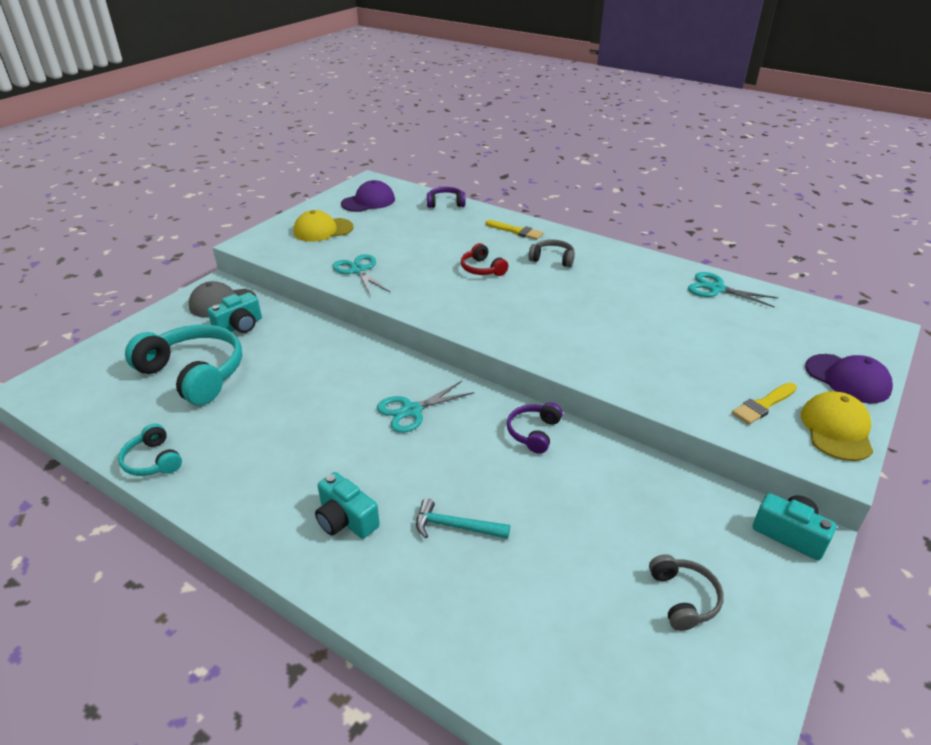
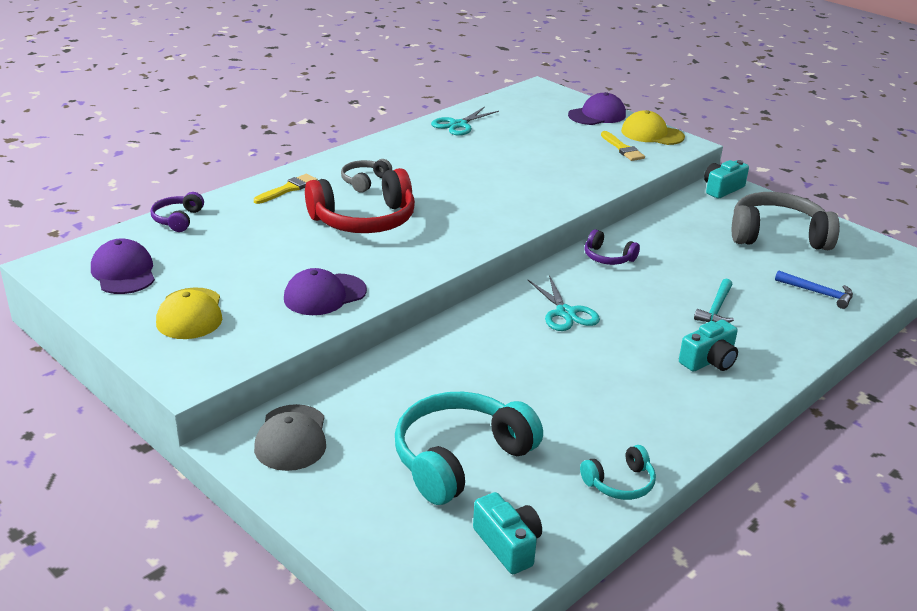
camera: 80 degrees left, 5 degrees down
turquoise camera [207,292,262,333] -> turquoise camera moved to [473,492,542,574]
turquoise scissors [332,254,390,296] -> purple cap [284,268,367,315]
red headphones [461,243,508,276] -> red headphones [305,168,415,233], size x2.01
grey headphones [649,554,723,631] -> grey headphones [732,192,840,250], size x2.01
none -> blue hammer [775,270,853,309]

